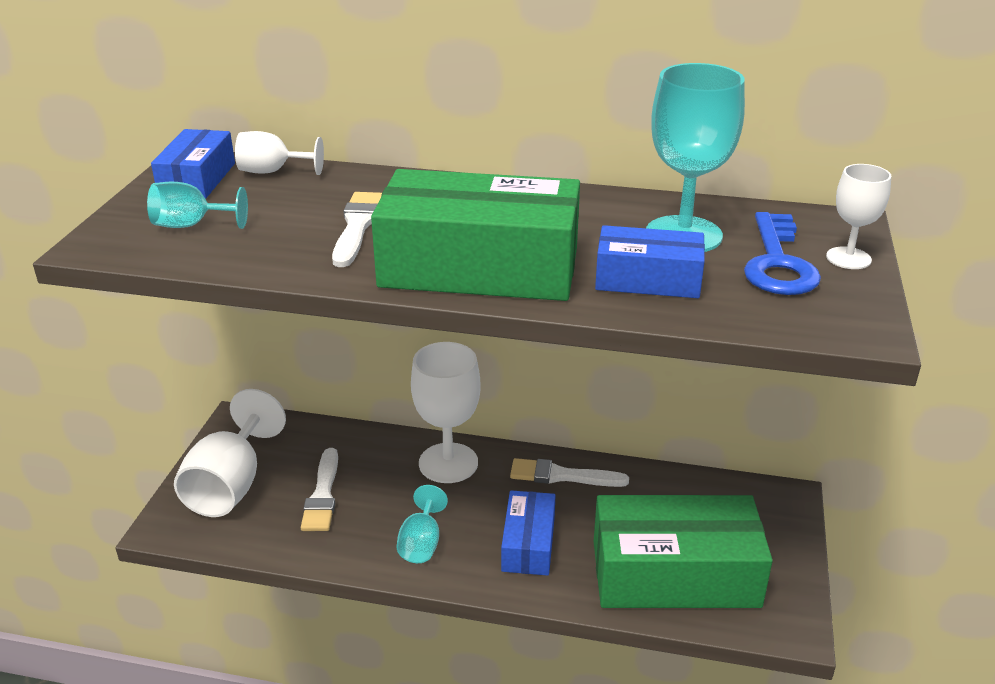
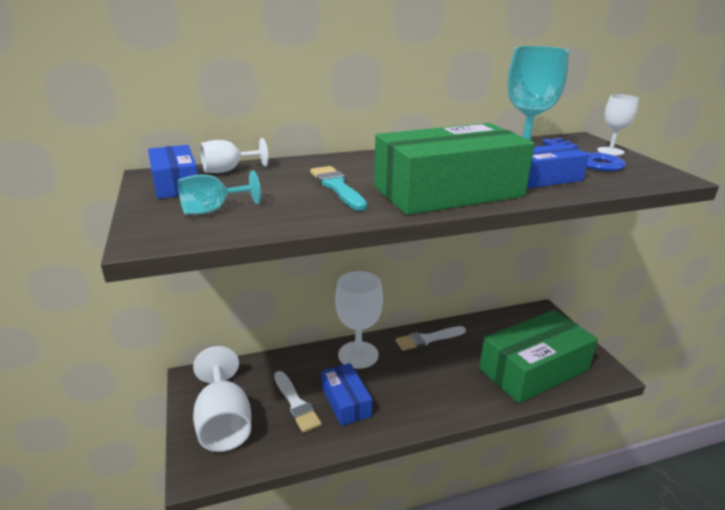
camera: 30 degrees left, 5 degrees down
white brush [332,192,382,267] -> turquoise brush [310,166,367,211]
turquoise goblet [397,485,448,563] -> none
blue box [501,490,556,576] -> blue box moved to [321,363,372,426]

